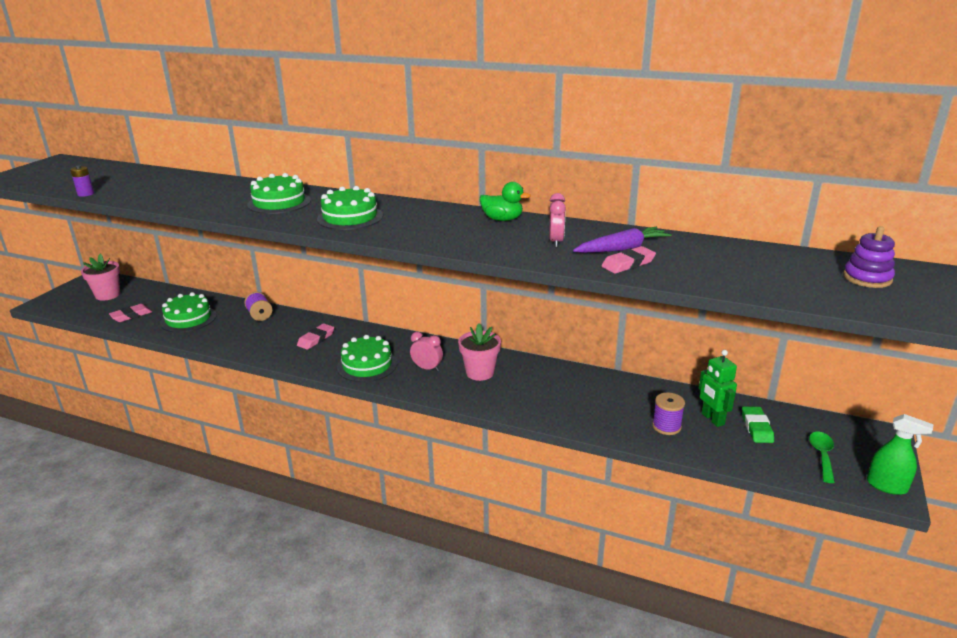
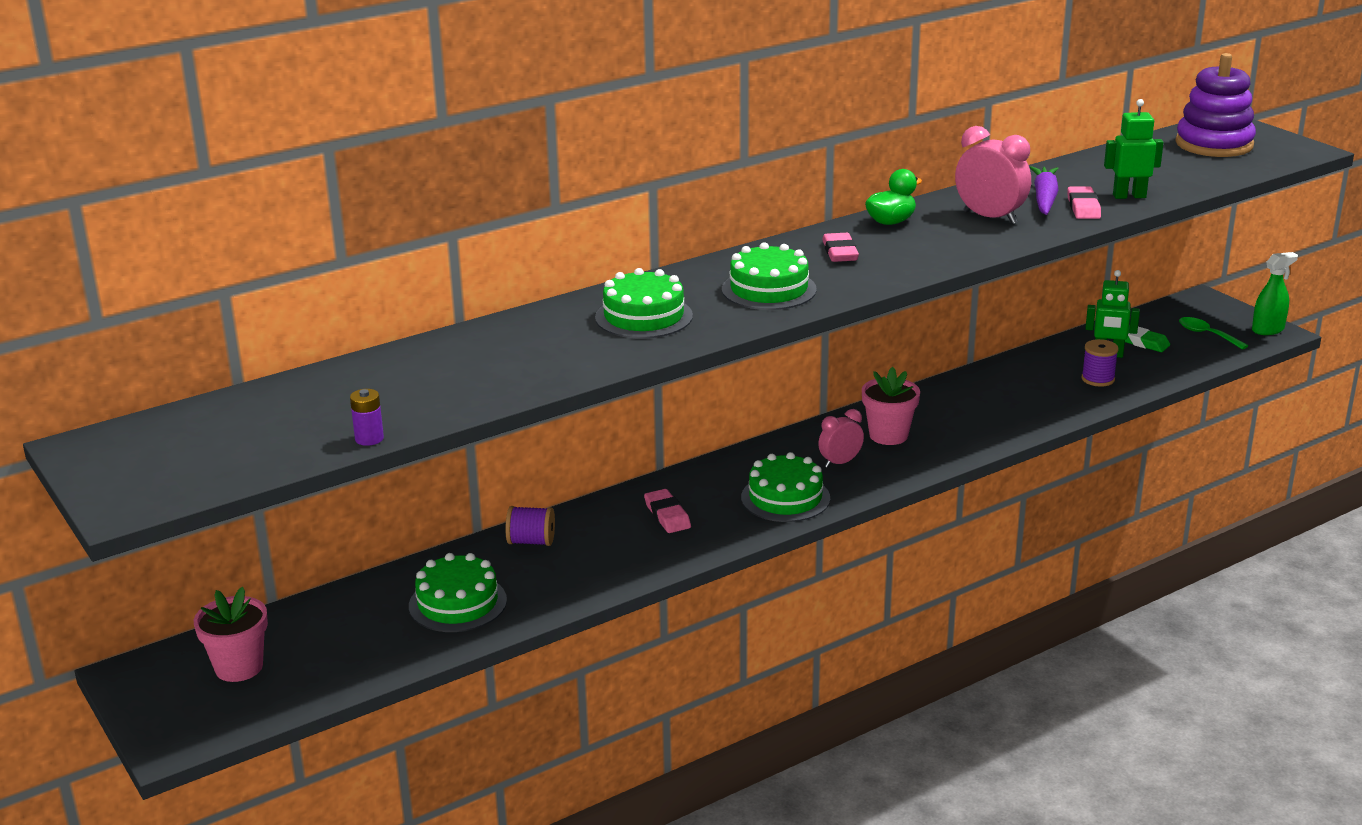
camera: 55 degrees left, 0 degrees up
pink eraser [109,304,152,322] -> pink eraser moved to [822,233,859,262]
pink clock [549,193,566,247] -> pink clock [955,126,1031,224], size x1.60
purple stacking toy [843,226,895,288] -> purple stacking toy [1175,53,1256,157], size x1.73
none -> green robot [1104,99,1164,199]

